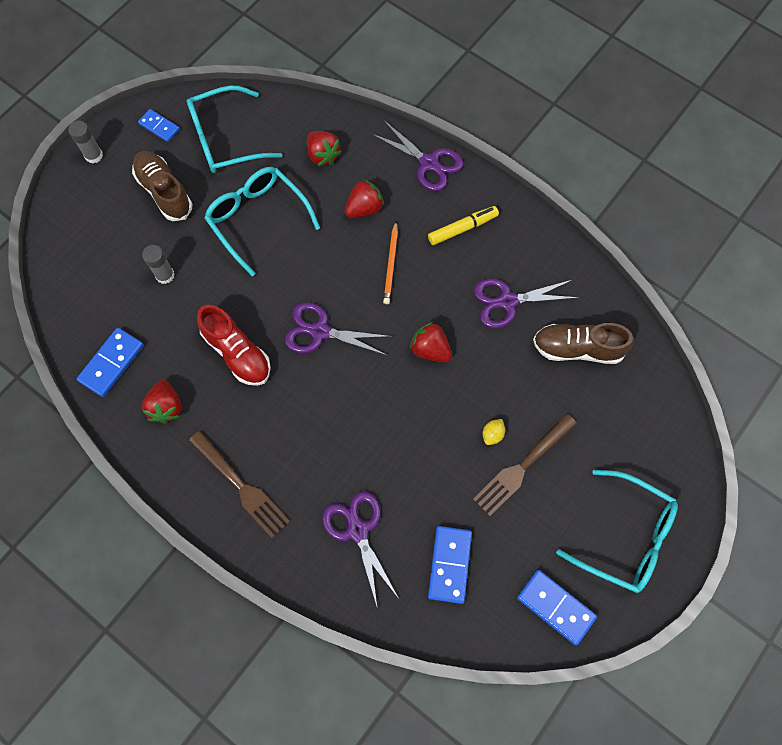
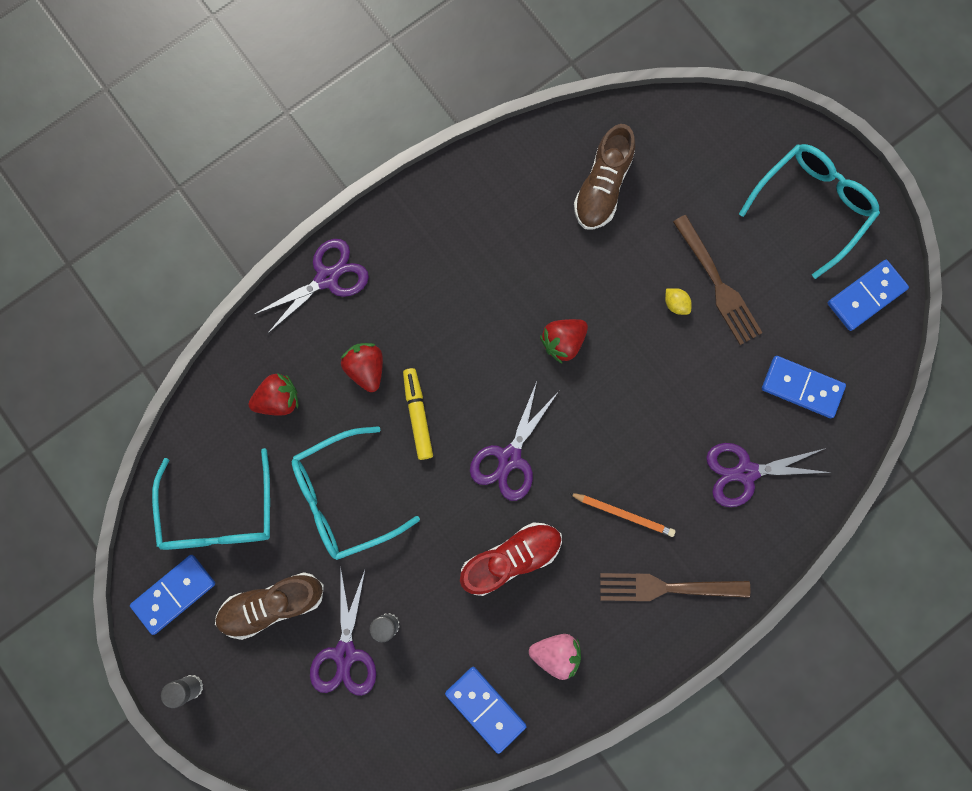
camera: 75 degrees left, 10 degrees up
blue domino [138,109,180,142] -> blue domino [130,555,215,635], size x1.54
red strawberry [142,380,182,424] -> pink strawberry [529,634,581,680]
brown fork [189,431,290,538] -> brown fork turned 150 degrees counterclockwise [600,573,750,601]
orange pencil [383,222,398,304] -> orange pencil moved to [569,493,675,537]
yellow marker [428,206,499,245] -> yellow marker moved to [403,368,433,460]
purple scissors [474,278,579,328] -> purple scissors moved to [310,566,376,696]

